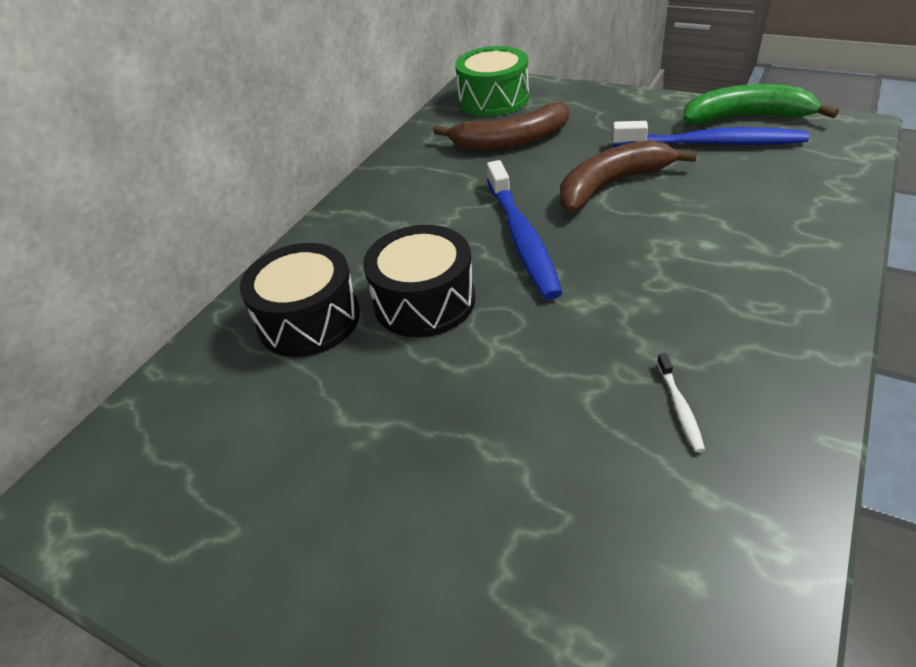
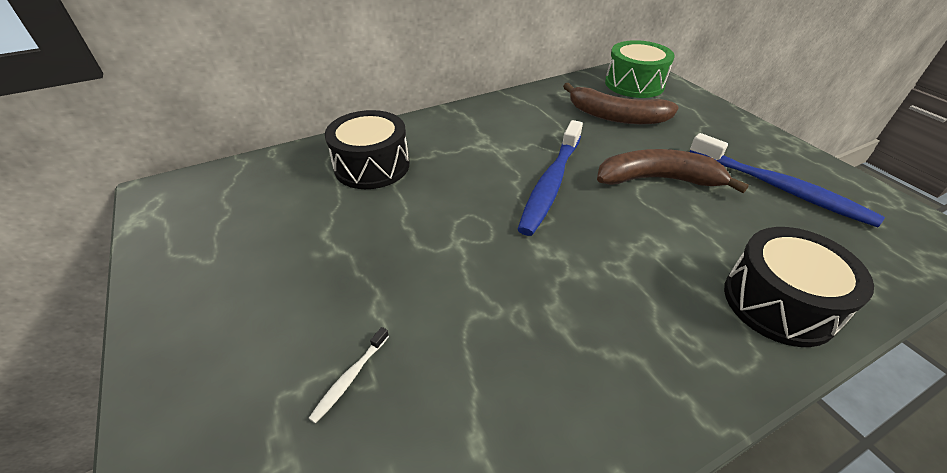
camera: 30 degrees right, 0 degrees up
black drum [363,225,475,337] -> black drum moved to [724,227,874,347]
white toothbrush [657,353,705,452] -> white toothbrush moved to [308,327,389,424]
green banana [683,84,839,125] -> none

